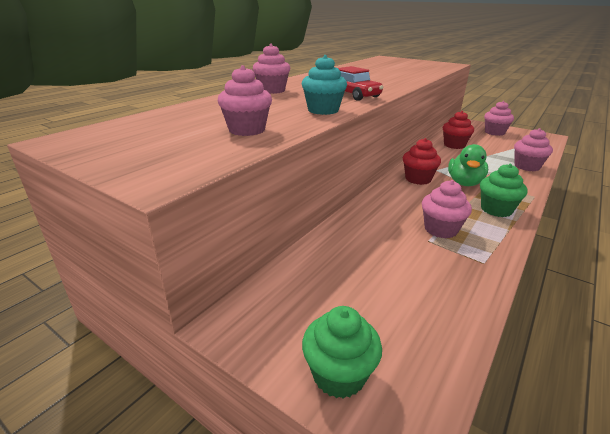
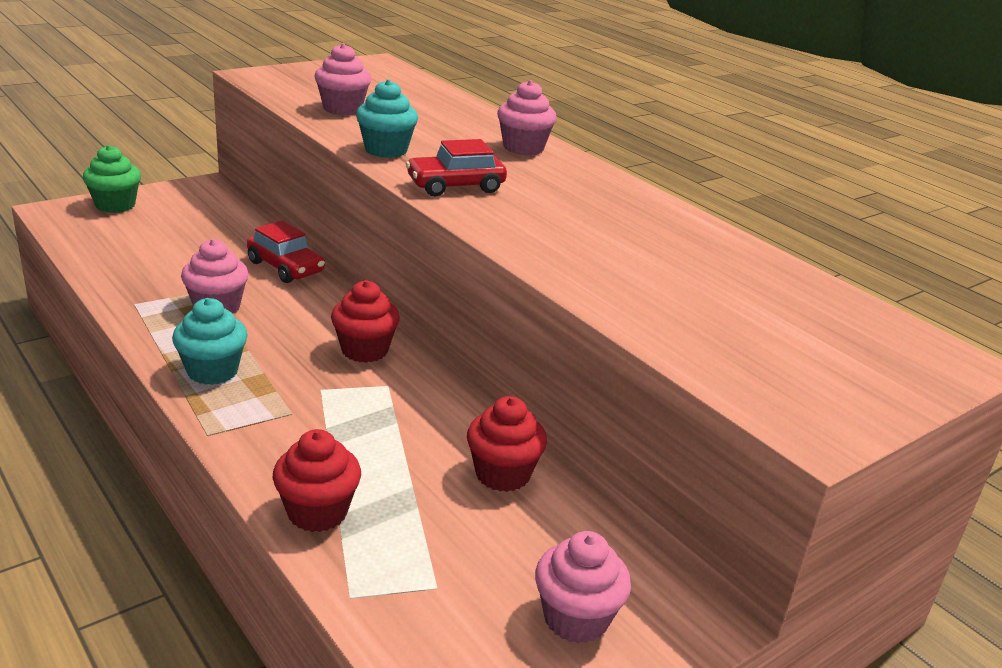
camera: 105 degrees right, 0 degrees up
green duck [448,144,488,186] -> none
green cupcake [480,164,527,217] -> turquoise cupcake [172,298,248,385]
pink cupcake [514,128,553,171] -> red cupcake [273,429,361,532]
none -> red car [247,220,325,283]

